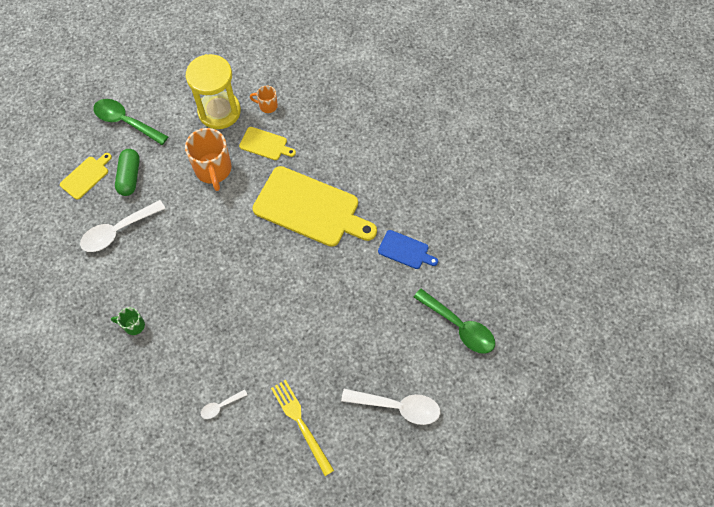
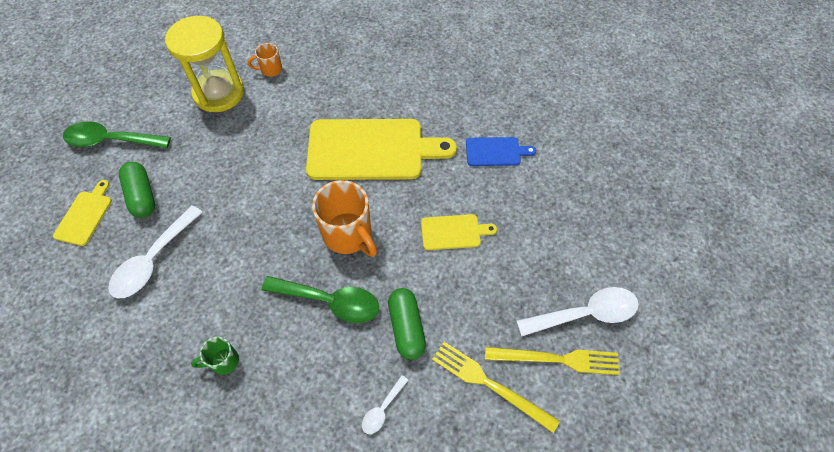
camera: 25 degrees left, 5 degrees down
orange mug [185,128,232,191] -> orange mug moved to [312,180,377,257]
yellow cutting board [239,127,296,160] -> yellow cutting board moved to [421,214,497,250]
green spoon [414,289,495,354] -> green spoon moved to [261,276,379,323]
none -> green capsule [388,288,426,360]
none -> yellow fork [485,347,620,375]

